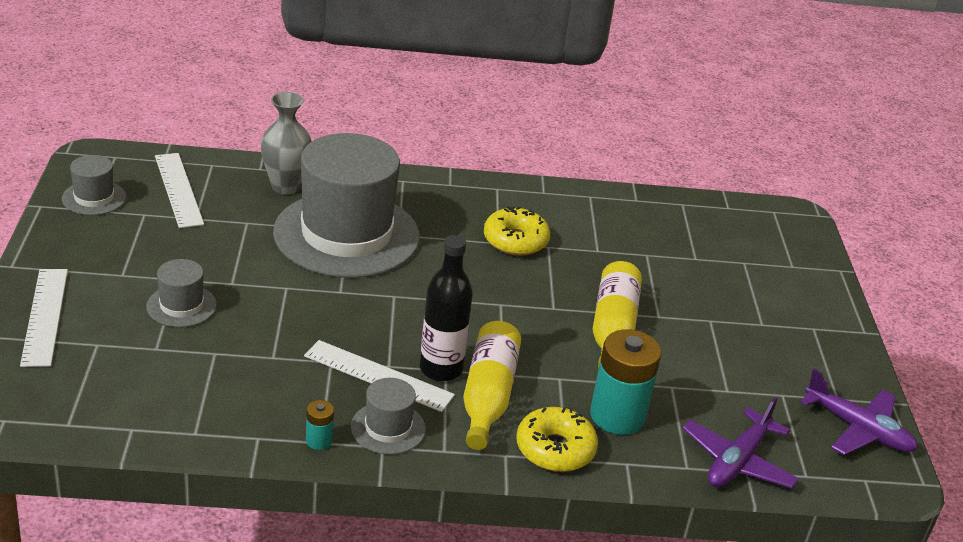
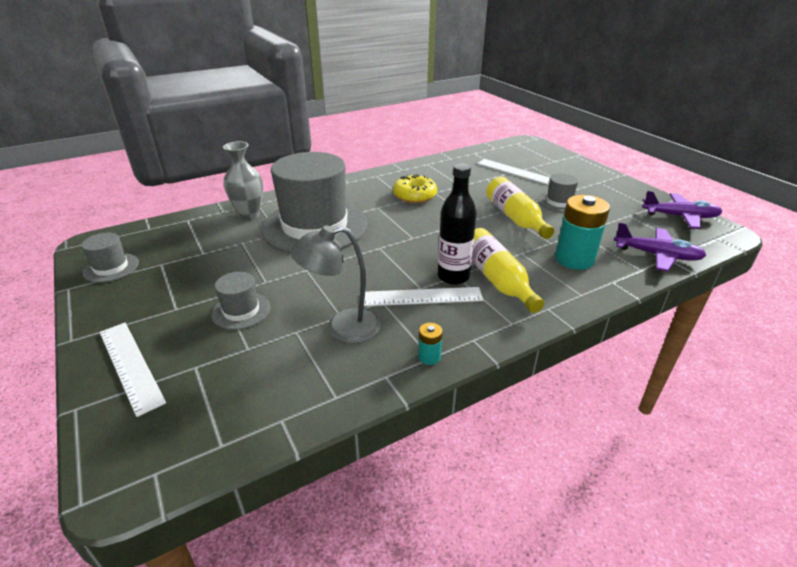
camera: 25 degrees left, 0 degrees up
white ruler [155,153,204,228] -> white ruler moved to [477,159,550,185]
grey hat [351,378,426,455] -> grey hat moved to [538,173,579,212]
yellow donut [516,407,598,472] -> none
purple plane [682,397,799,488] -> purple plane turned 75 degrees counterclockwise [614,222,707,272]
none -> grey lamp [290,225,380,344]

